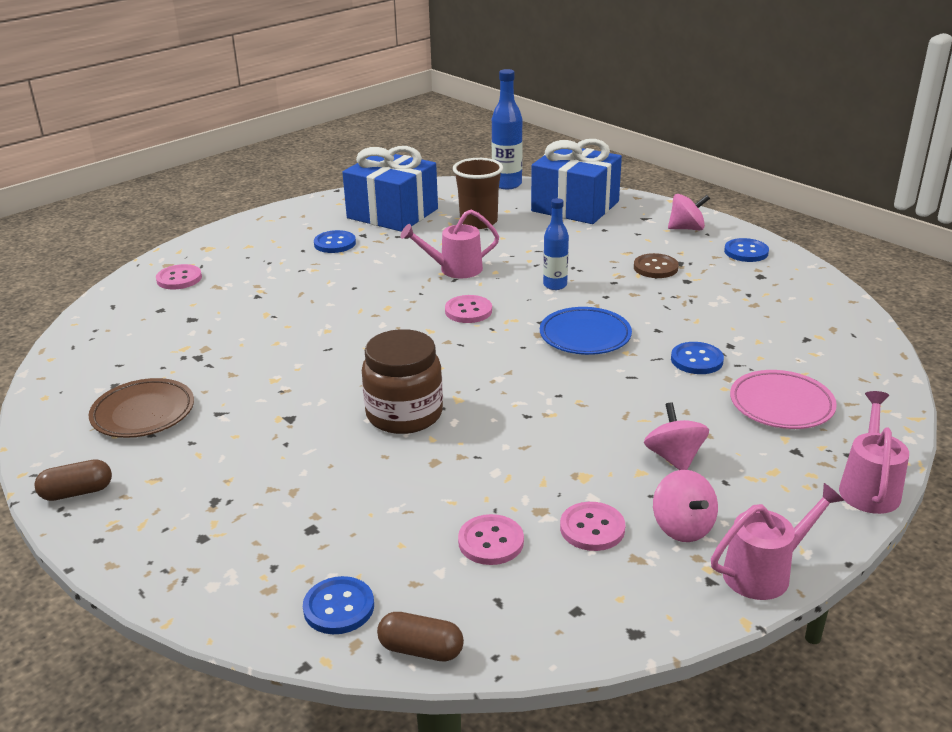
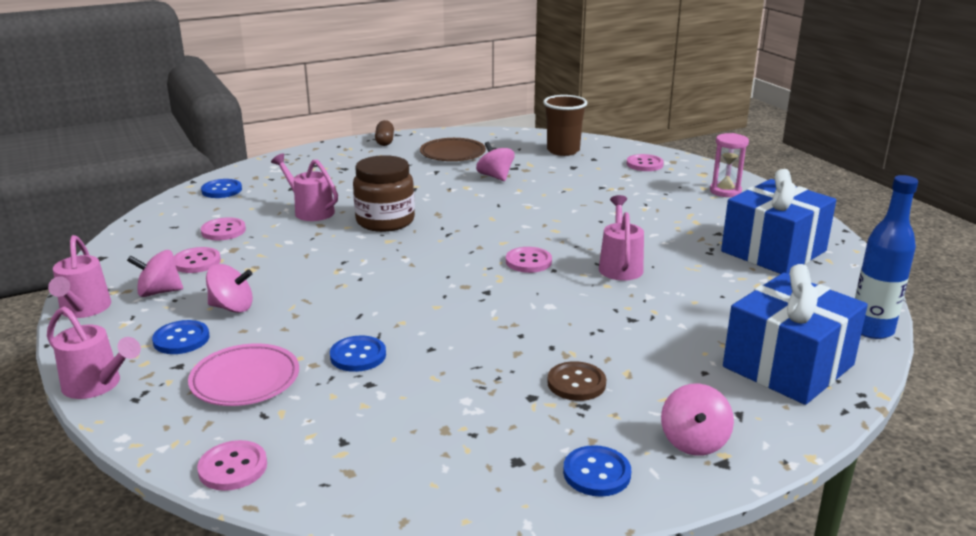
camera: 105 degrees right, 5 degrees down
blue button [314,230,356,253] -> blue button moved to [152,320,209,354]
brown capsule [377,612,464,662] -> none
brown cup [453,158,503,229] -> brown cup moved to [543,95,587,156]
blue plate [540,307,632,355] -> none
blue bottle [543,198,569,290] -> none
none -> pink button [197,440,267,491]
none -> pink watering can [271,154,338,221]
none -> pink spinning top [476,142,515,181]
none -> pink hourglass [710,133,749,197]

